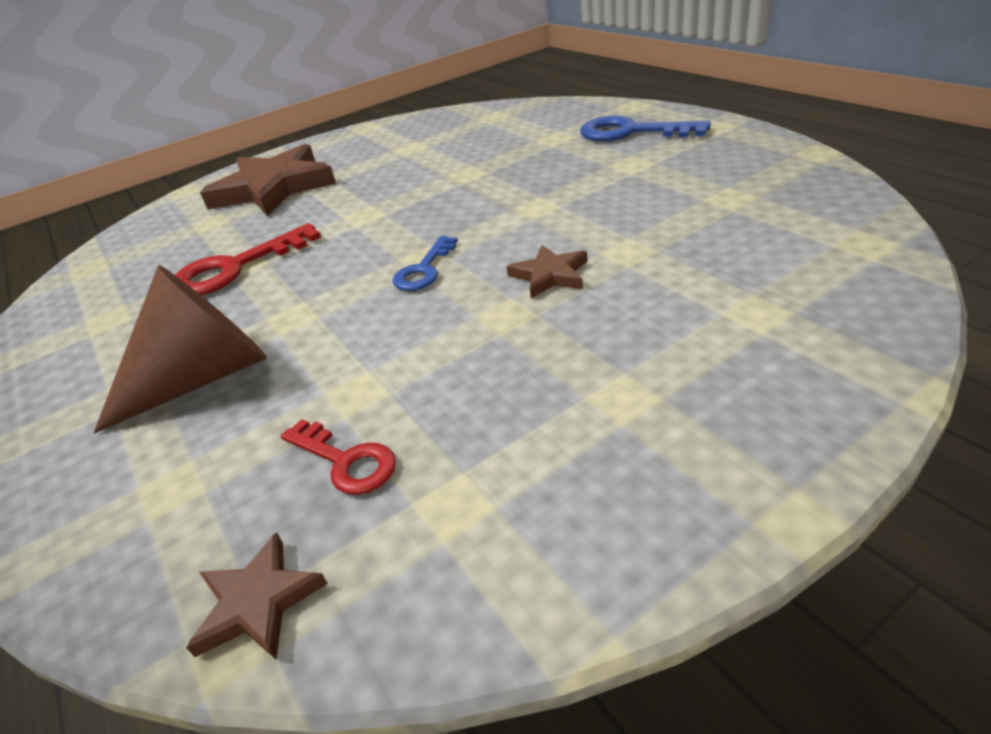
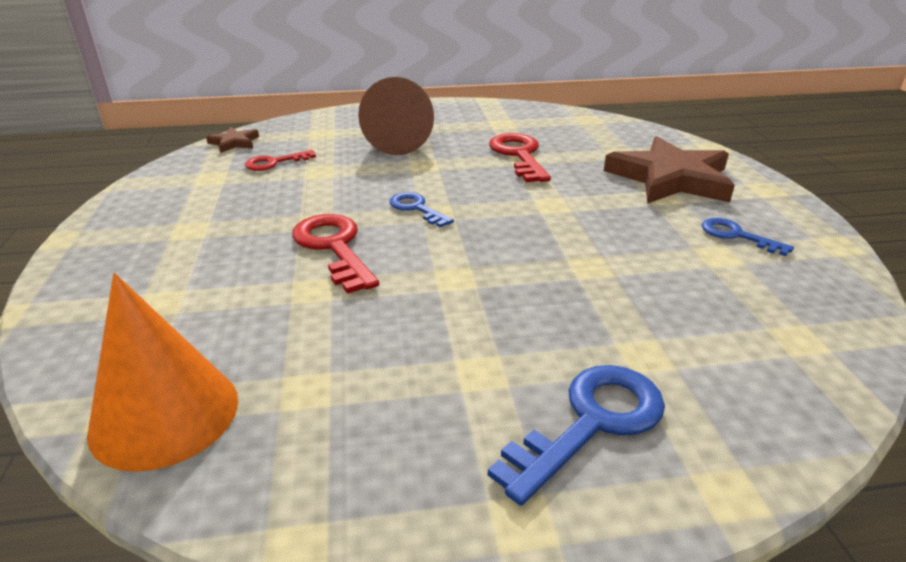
camera: 110 degrees right, 5 degrees down
brown star [507,245,588,298] -> red key [292,214,379,294]
none -> orange cone [87,273,238,472]
none -> blue key [702,218,794,256]

